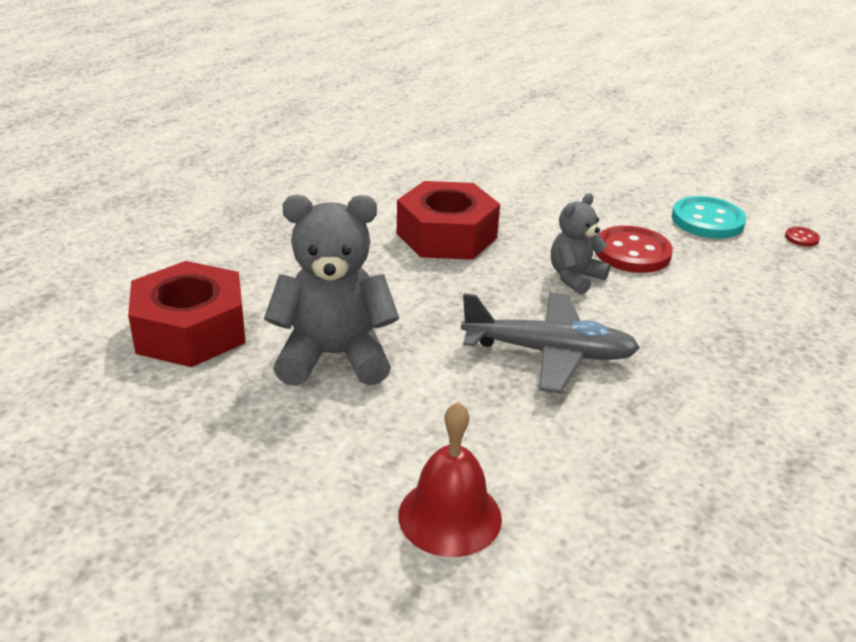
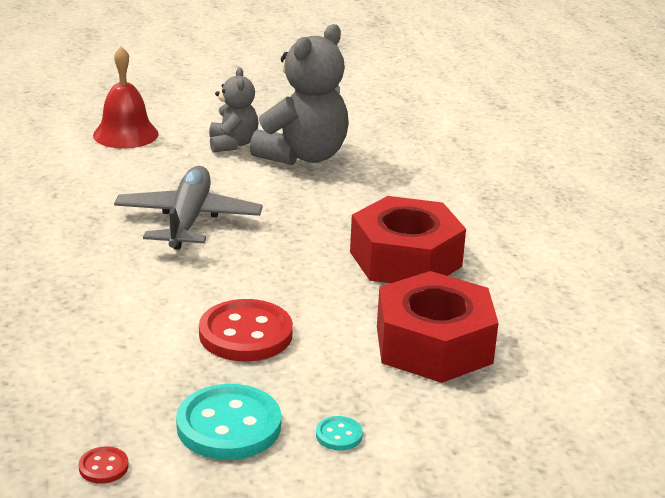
camera: 130 degrees right, 5 degrees down
red nut [128,261,246,367] -> red nut moved to [377,271,498,383]
grey plane [461,293,640,393] -> grey plane turned 135 degrees clockwise [114,166,263,250]
grey teddy bear [551,193,610,294] -> grey teddy bear moved to [209,67,258,152]
none -> turquoise button [316,416,363,450]

